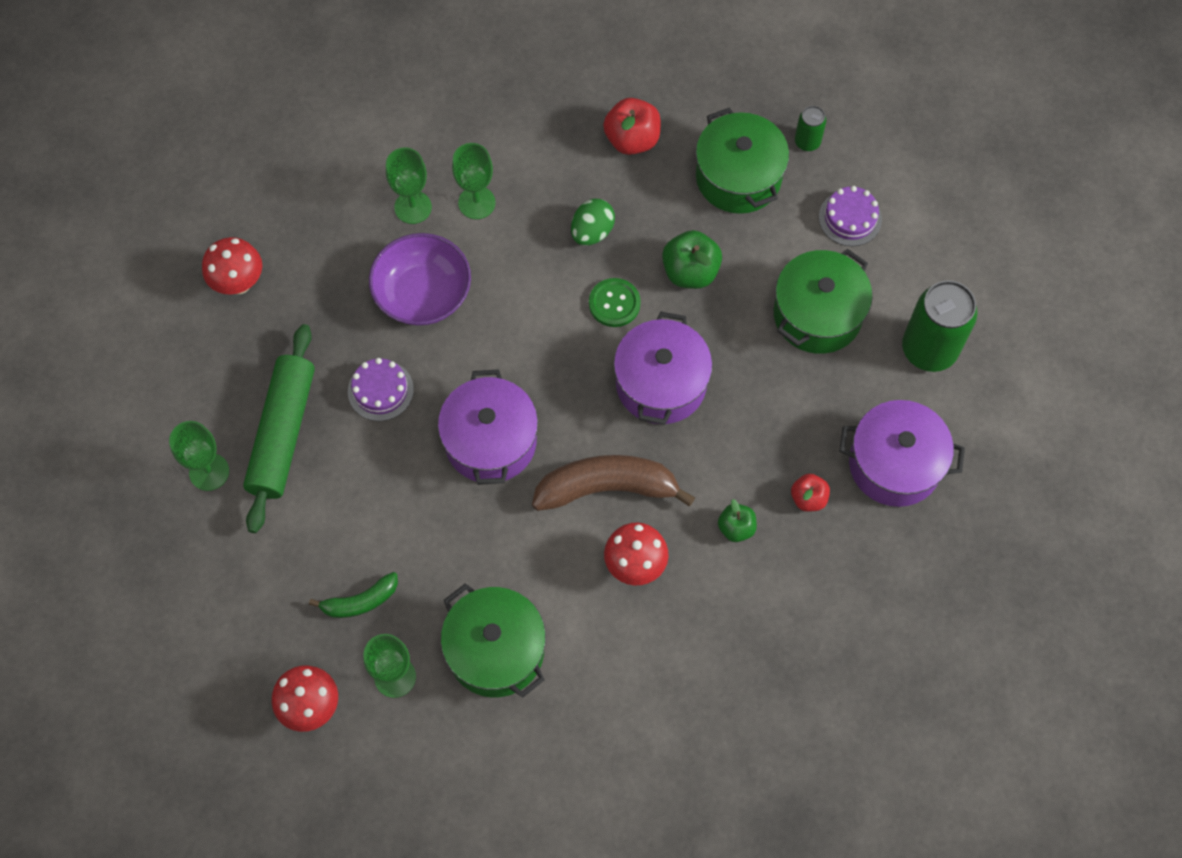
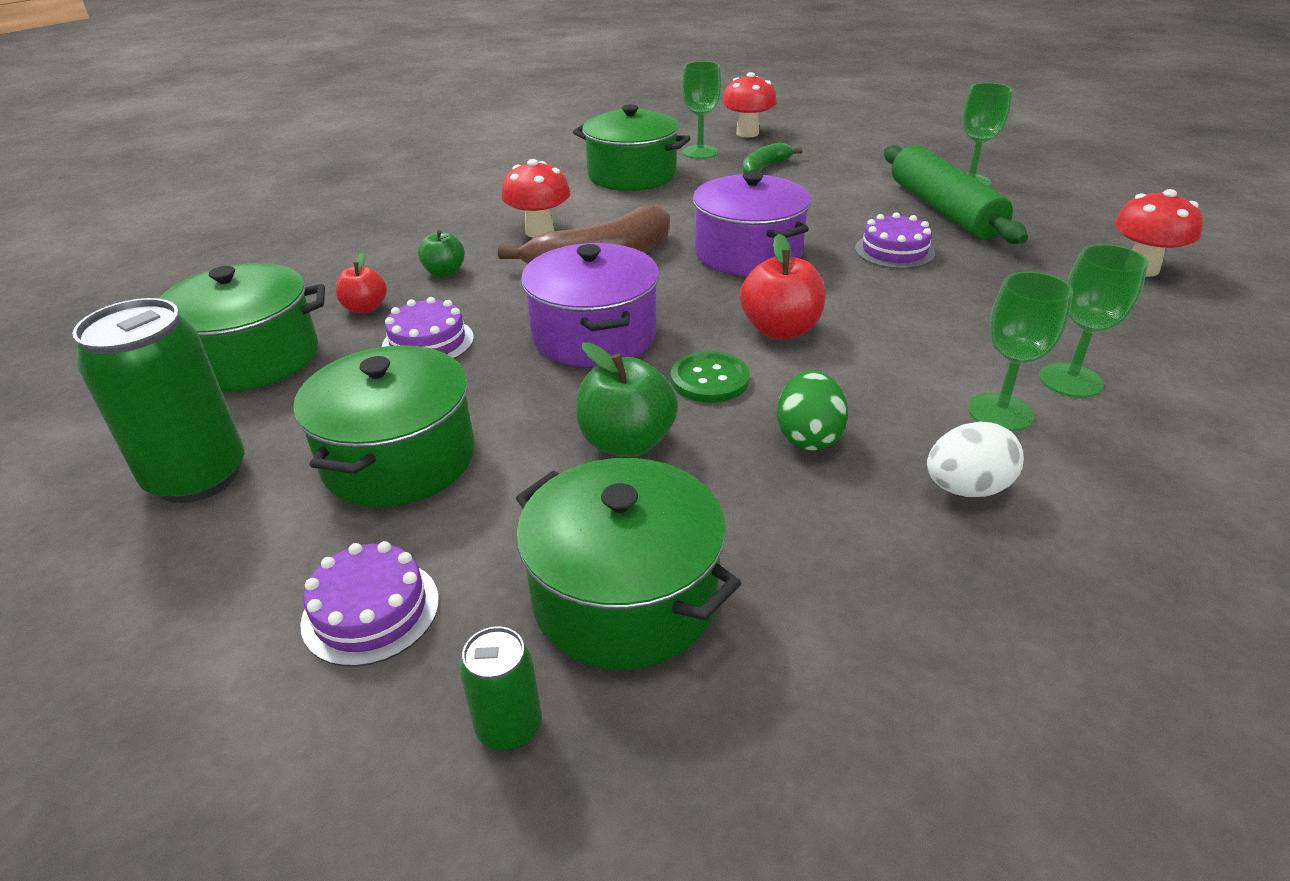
camera: 155 degrees right, 30 degrees down
purple bowl [369,233,471,326] -> none
red apple [603,98,661,155] -> red apple moved to [740,234,826,339]
purple pot [839,400,965,507] -> green pot [158,263,325,392]
none -> purple cake [382,297,474,359]
none -> white egg [927,421,1024,497]

